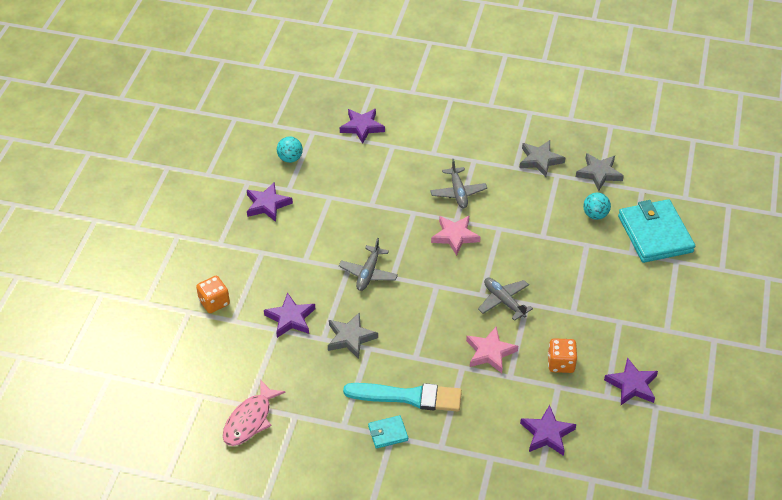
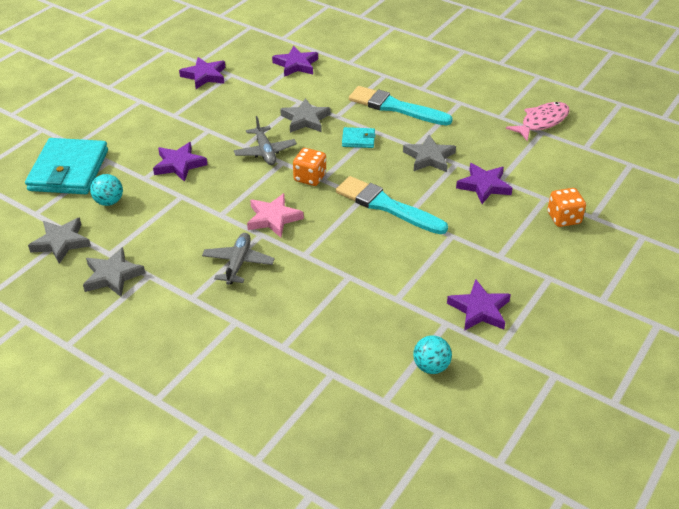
camera: 160 degrees left, 5 degrees down
grey plane [339,238,398,291] -> turquoise brush [336,176,448,234]
purple star [340,109,385,144] -> purple star moved to [153,142,208,182]
turquoise wallet [368,415,408,449] -> turquoise wallet moved to [342,127,376,148]
pink star [466,327,518,373] -> grey star [280,98,331,133]
orange dice [548,338,577,373] -> orange dice moved to [293,148,326,186]

